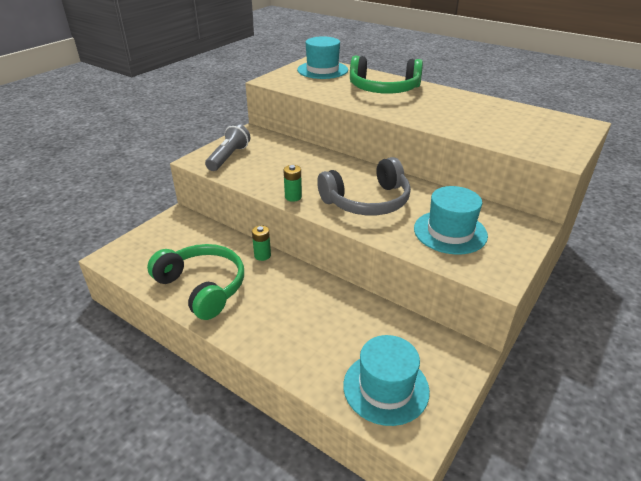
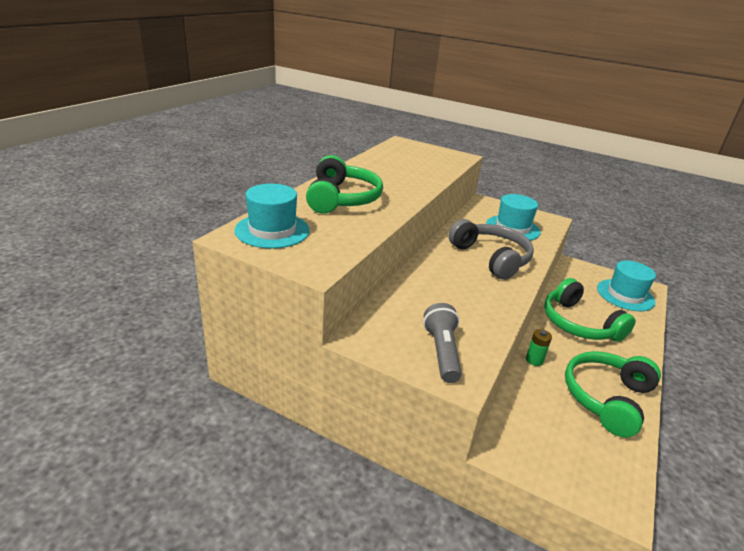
camera: 100 degrees left, 5 degrees down
grey flashlight [205,123,250,171] -> grey flashlight turned 75 degrees clockwise [423,303,462,383]
green battery [283,165,302,202] -> none
none -> green headphones [544,278,636,342]

